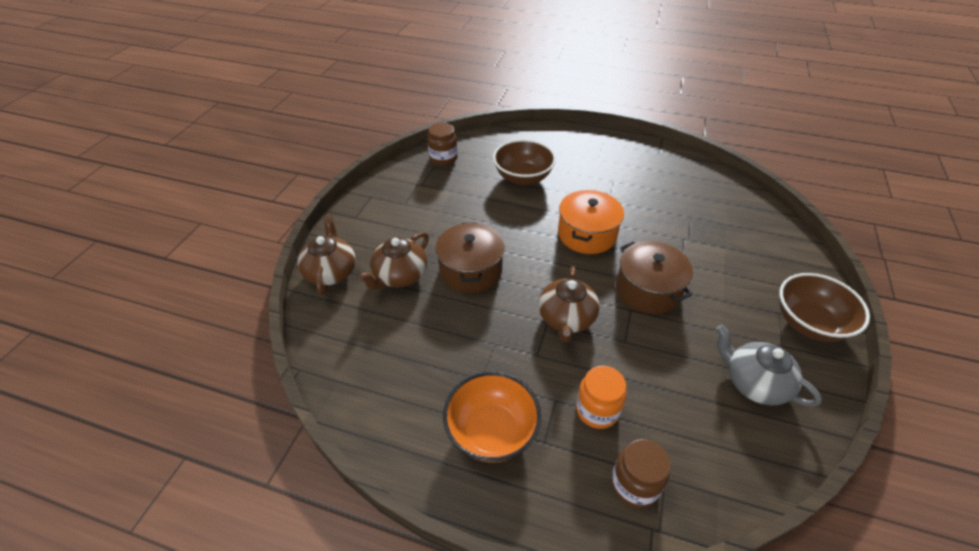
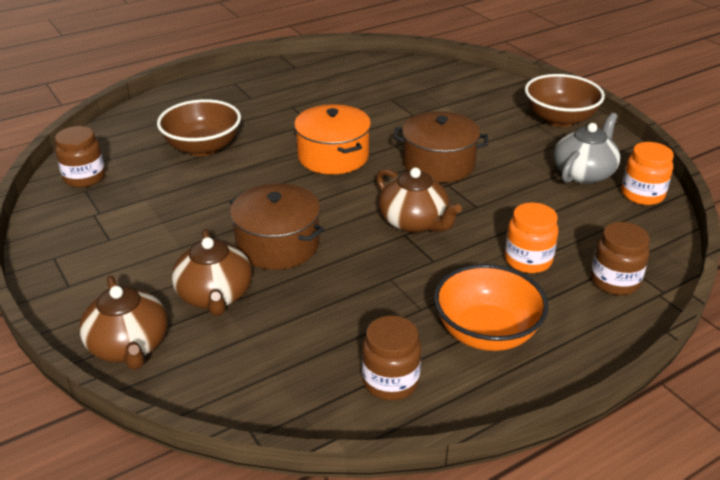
camera: 50 degrees left, 10 degrees down
brown teapot [298,214,356,295] -> brown teapot turned 150 degrees counterclockwise [79,276,168,370]
grey teapot [716,325,822,407] -> grey teapot turned 135 degrees clockwise [554,113,620,184]
none -> brown jar [362,316,421,400]
none -> orange jar [621,142,674,205]

